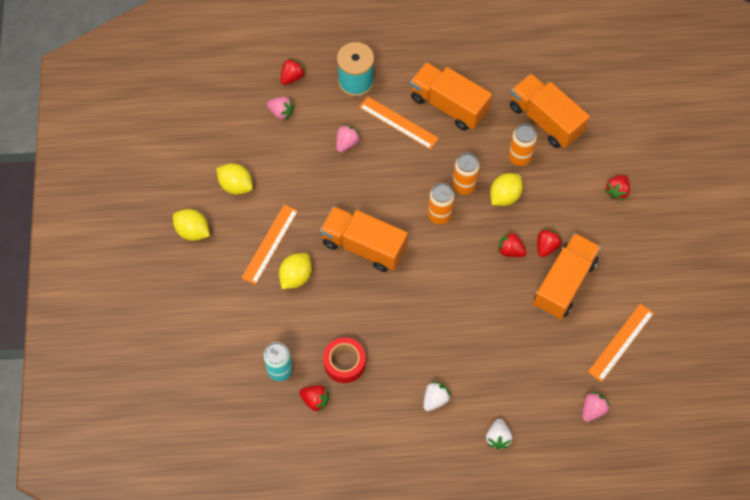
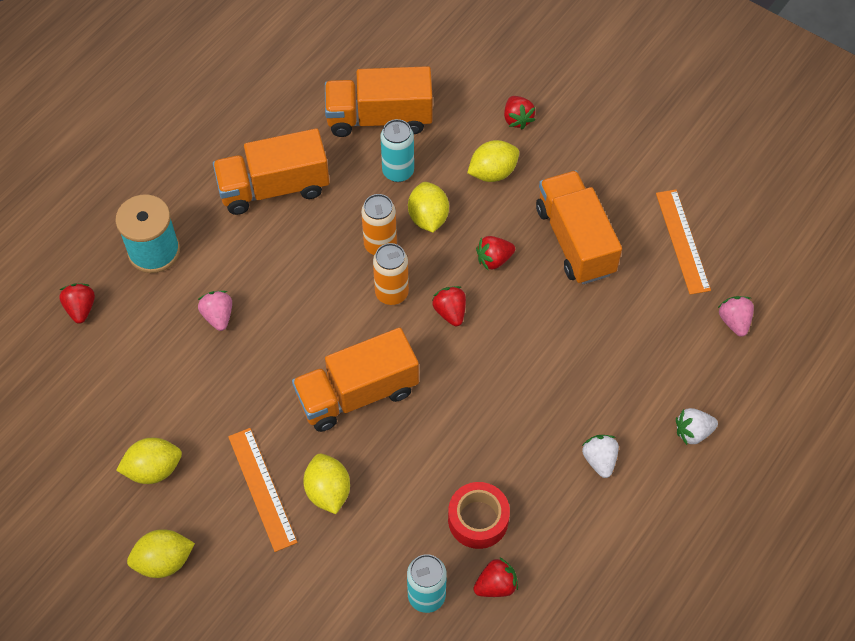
camera: 50 degrees left, 5 degrees down
pink strawberry [267,96,294,121] -> none
orange ruler [359,96,439,150] -> none
white strawberry [486,418,512,449] -> white strawberry turned 120 degrees clockwise [676,408,718,445]
orange can [508,124,537,166] -> turquoise can [380,119,414,182]
red strawberry [537,228,562,257] -> red strawberry moved to [432,286,466,326]
none -> yellow lemon [467,140,519,182]

